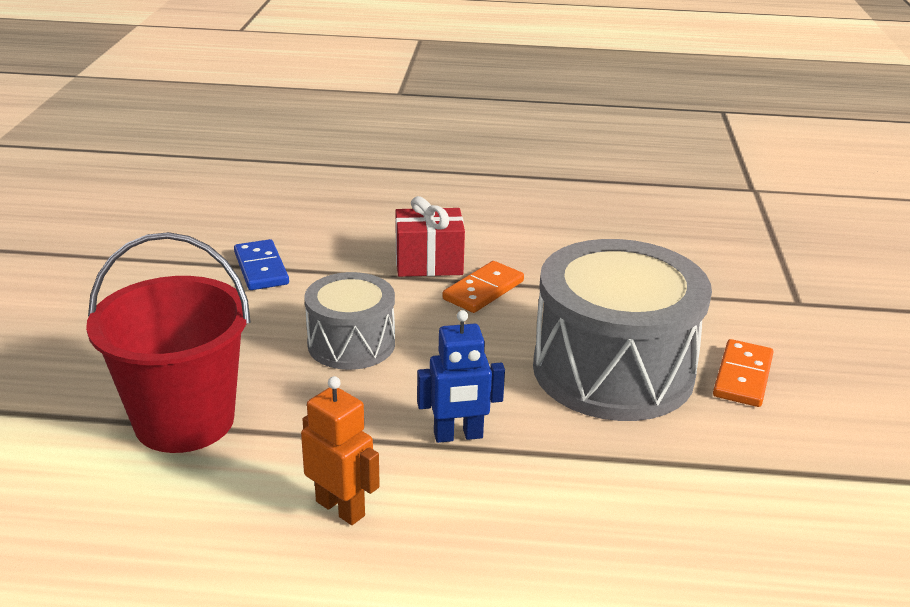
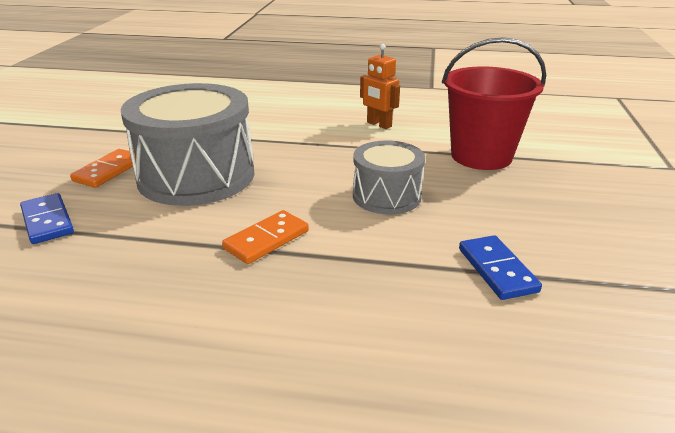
camera: 175 degrees left, 0 degrees up
red gift [395,196,465,277] -> none
blue robot [417,310,505,443] -> none
none -> blue domino [20,193,74,244]

